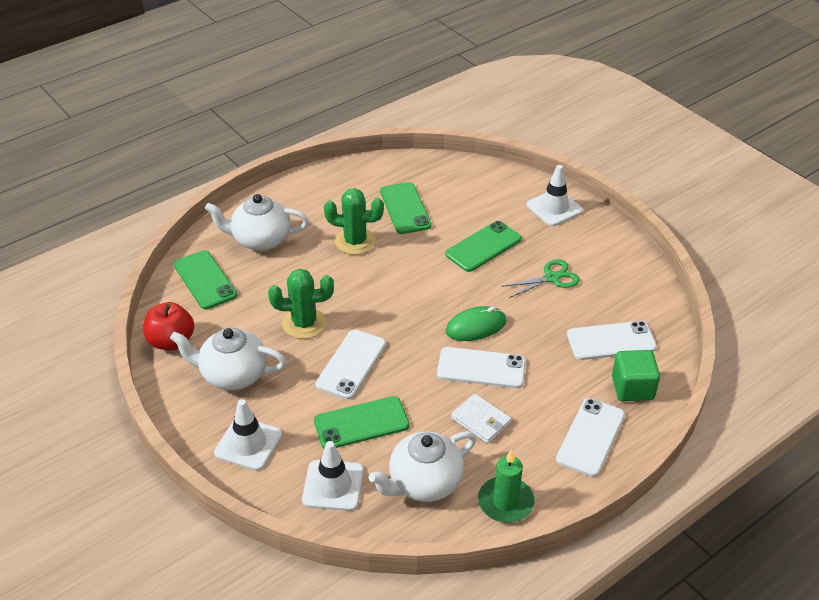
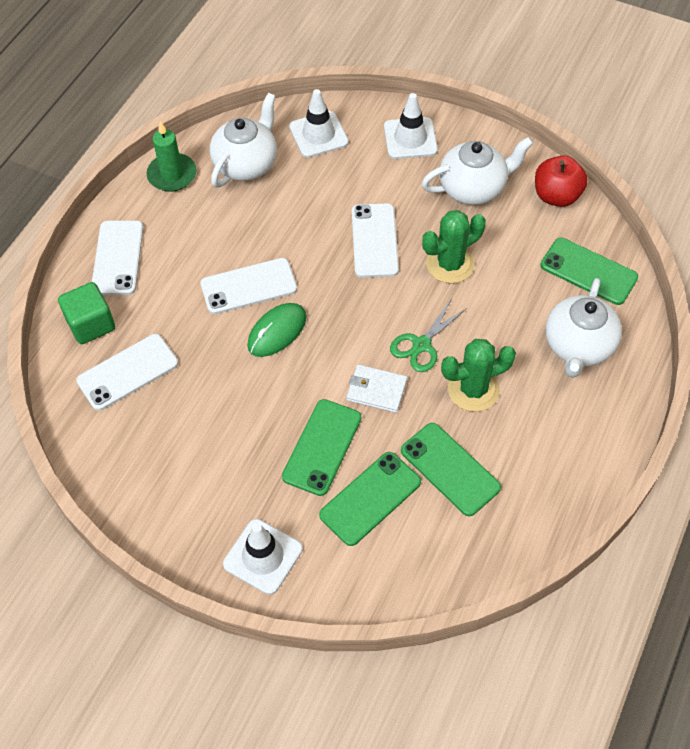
camera: 155 degrees right, 15 degrees up
white teapot [205,194,309,251] -> white teapot turned 135 degrees clockwise [545,278,622,378]
green phone [314,396,409,448] -> green phone moved to [319,452,421,546]
white wallet [451,394,512,443] -> white wallet moved to [346,364,407,413]
green scissors [502,259,580,298] -> green scissors moved to [390,298,467,372]

